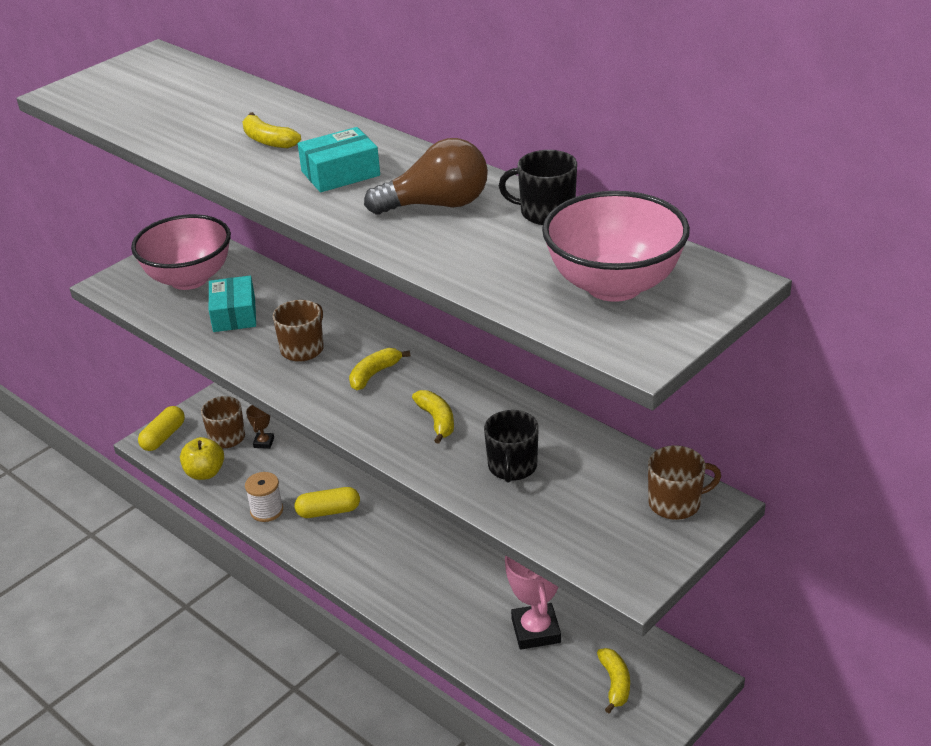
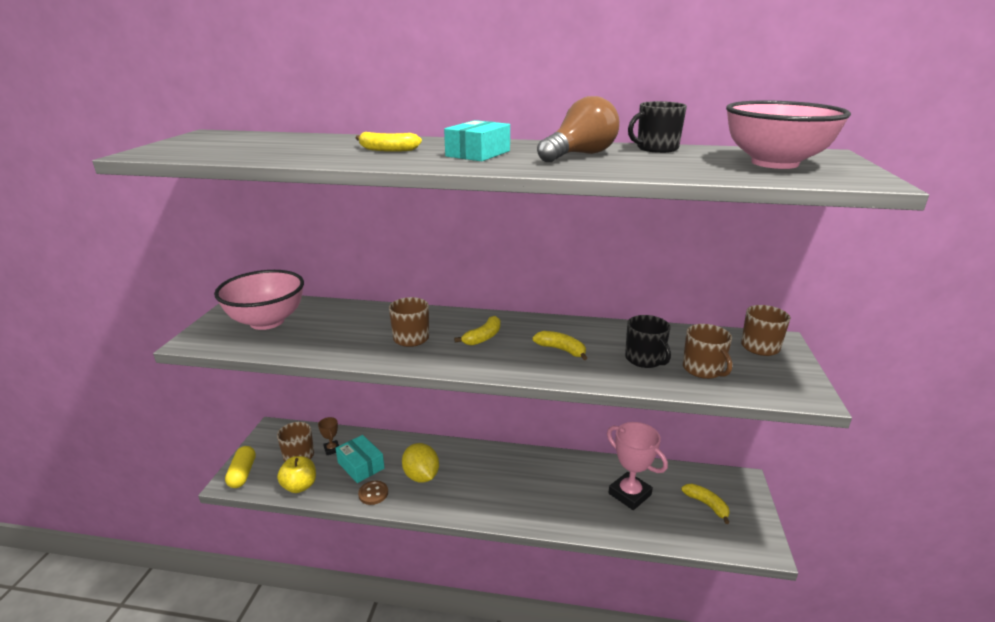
camera: 35 degrees left, 10 degrees down
turquoise box [209,276,256,332] -> turquoise box moved to [335,435,384,483]
white spool [245,472,283,522] -> brown button [358,481,388,505]
yellow capsule [295,487,360,518] -> yellow lemon [402,443,439,483]
yellow banana [349,348,410,390] -> yellow banana turned 150 degrees counterclockwise [454,316,501,346]
none -> brown mug [683,324,732,379]

